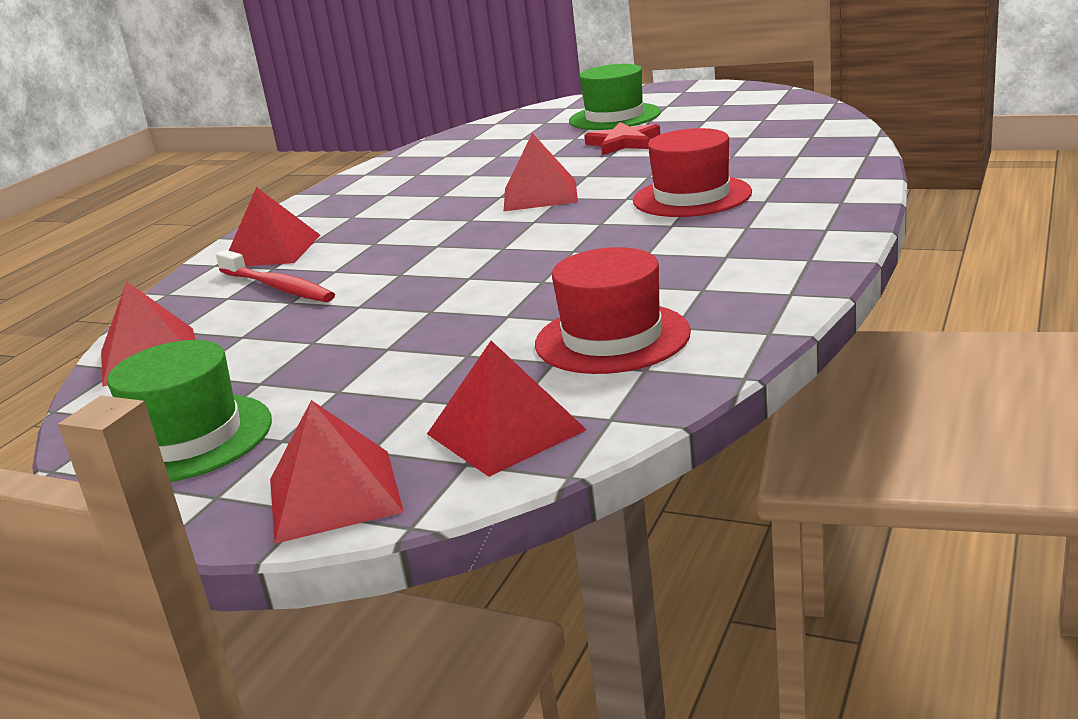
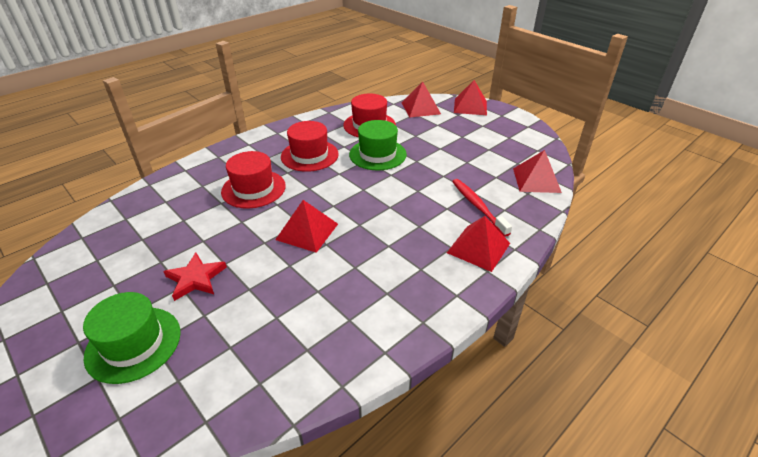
camera: 160 degrees left, 15 degrees up
green hat [107,340,272,482] -> green hat moved to [349,120,407,170]
none -> red hat [281,121,339,172]

